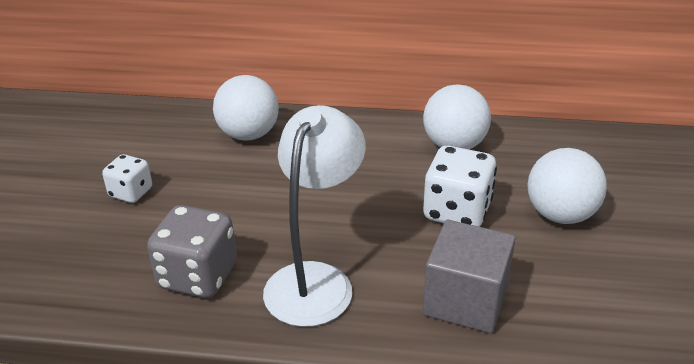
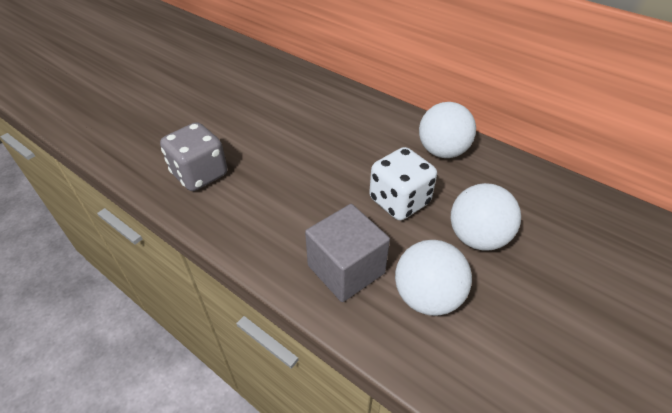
camera: 30 degrees right, 10 degrees up
white dice [102,154,152,203] -> none
white ball [213,75,279,141] -> white ball moved to [395,240,472,316]
white lamp [263,105,366,327] -> none

